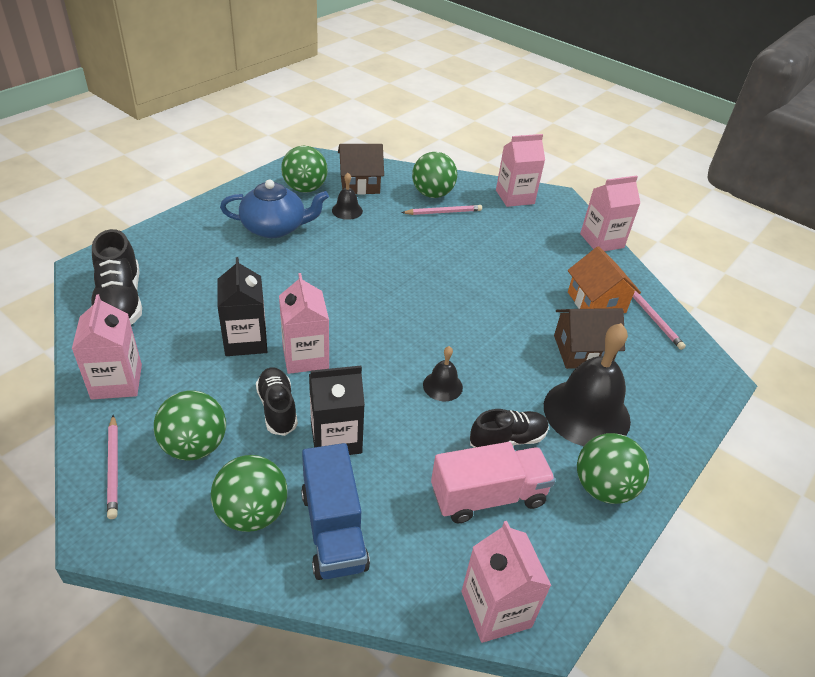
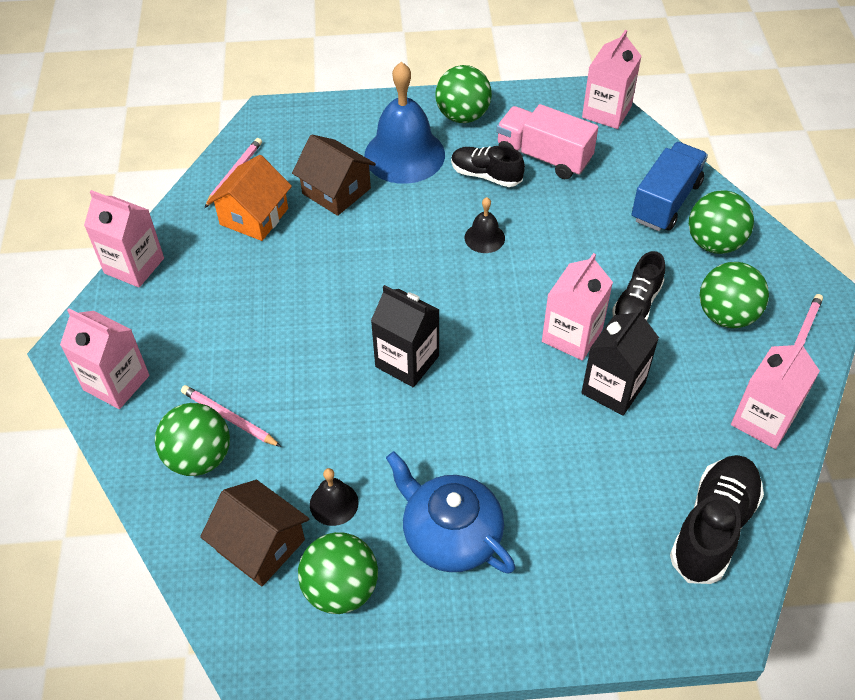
camera: 130 degrees left, 10 degrees up
black carton [309,366,365,455] -> black carton moved to [371,285,439,387]
black bell [544,323,631,446] -> blue bell [364,62,445,184]

